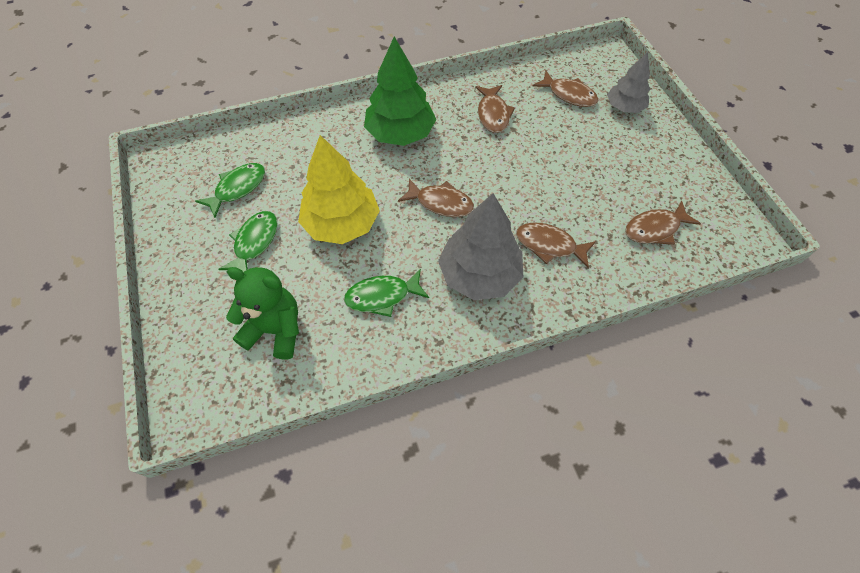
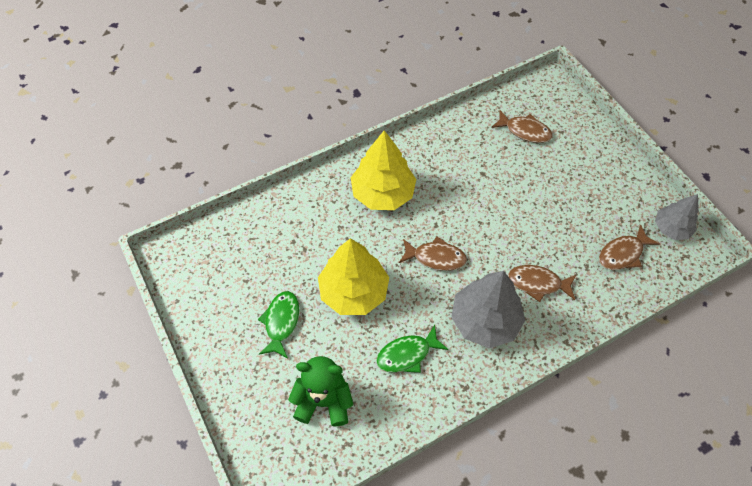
camera: 10 degrees left, 0 degrees up
green fish [195,163,265,218] -> none
green tree [364,36,436,146] -> yellow tree [351,130,416,210]
brown fish [475,85,515,133] -> none
grey tree [607,52,650,113] -> grey tree moved to [655,194,699,240]

